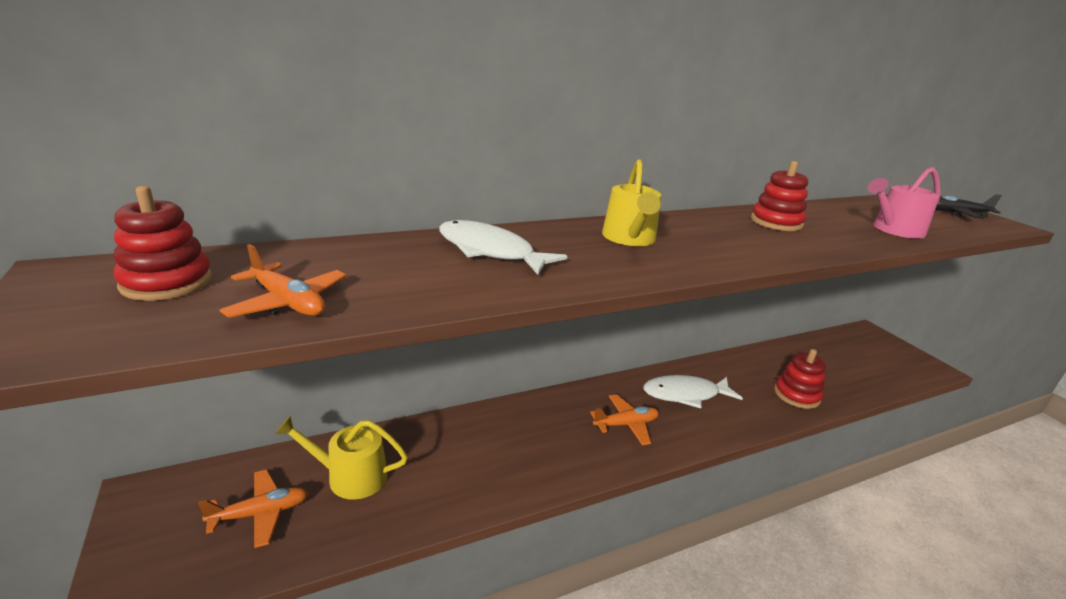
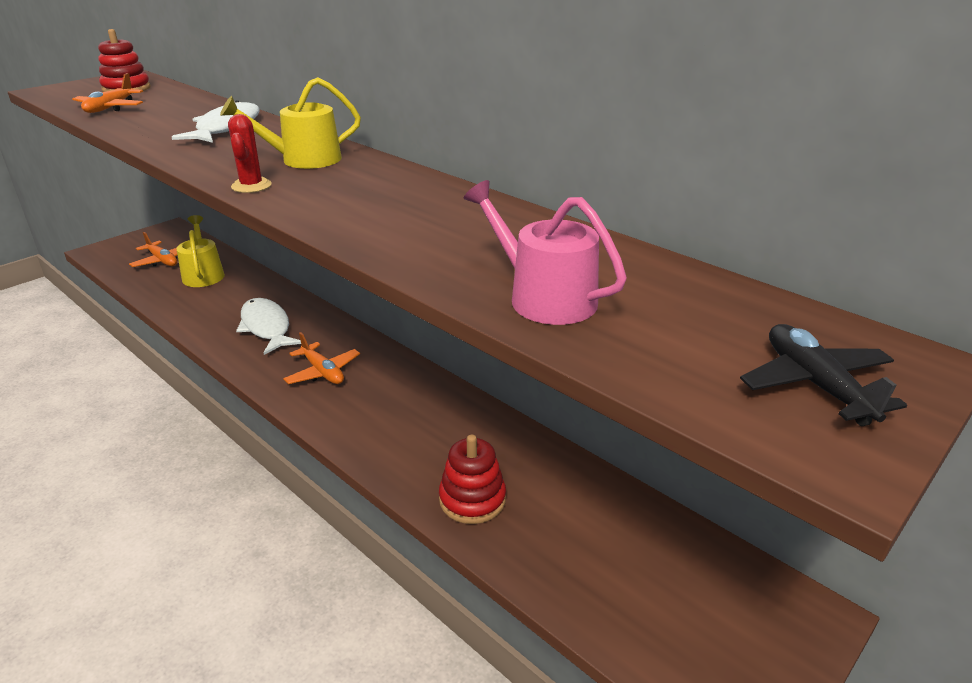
camera: 70 degrees right, 5 degrees up
white fish [643,375,743,408] -> white fish moved to [236,298,301,355]
red stacking toy [751,161,808,231] -> none
none -> red cactus [228,114,272,193]

